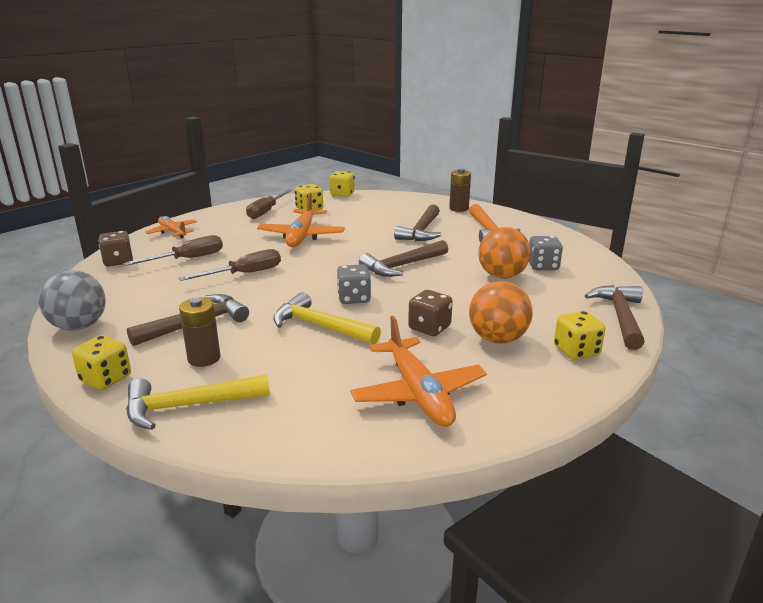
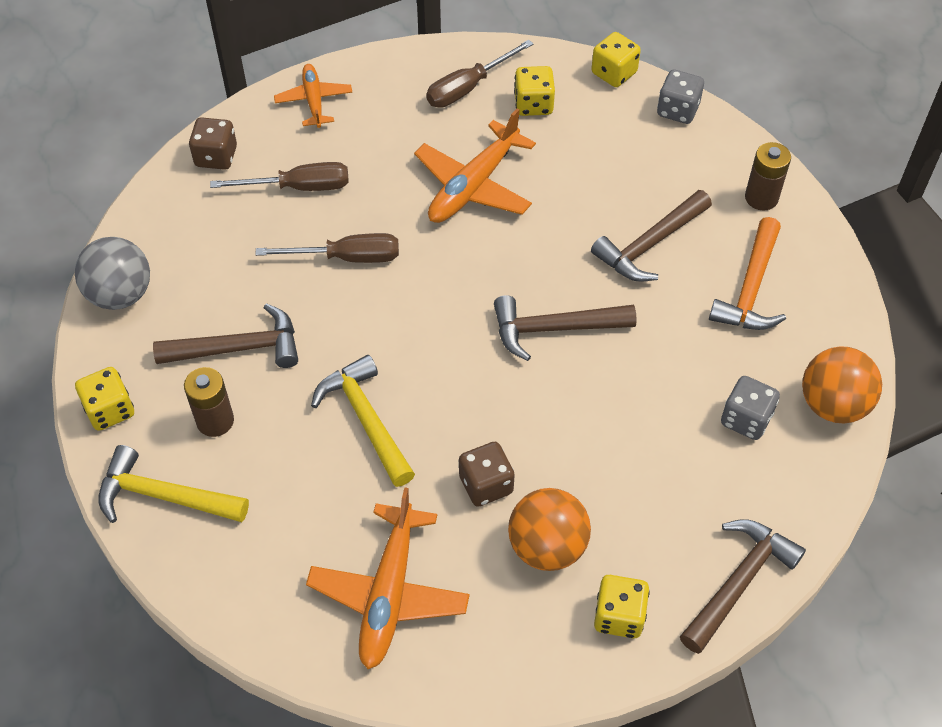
camera: 30 degrees right, 30 degrees up
grey dice [337,264,371,304] -> grey dice moved to [657,70,704,124]
orange ball [478,227,531,279] -> orange ball moved to [802,346,882,423]

